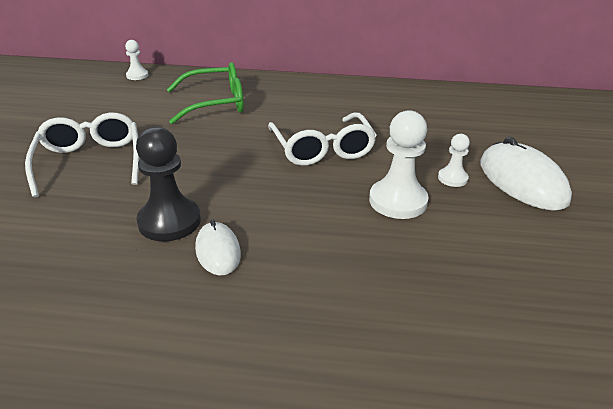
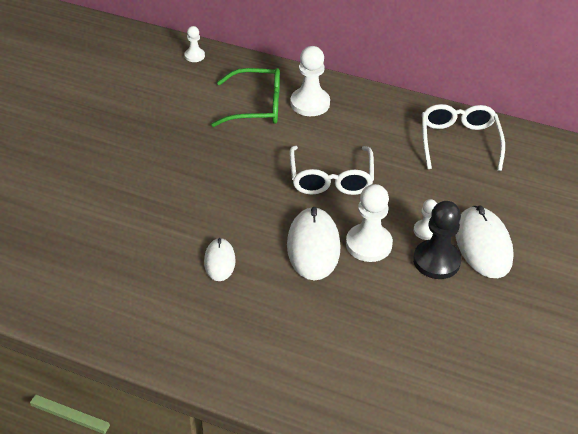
camera: 15 degrees right, 10 degrees up
white glasses [25,113,140,197] -> white glasses moved to [422,104,505,171]
black pawn [136,127,201,242] -> black pawn moved to [413,201,461,279]
none -> white mouse [287,207,341,281]
none -> white pawn [290,46,330,116]

